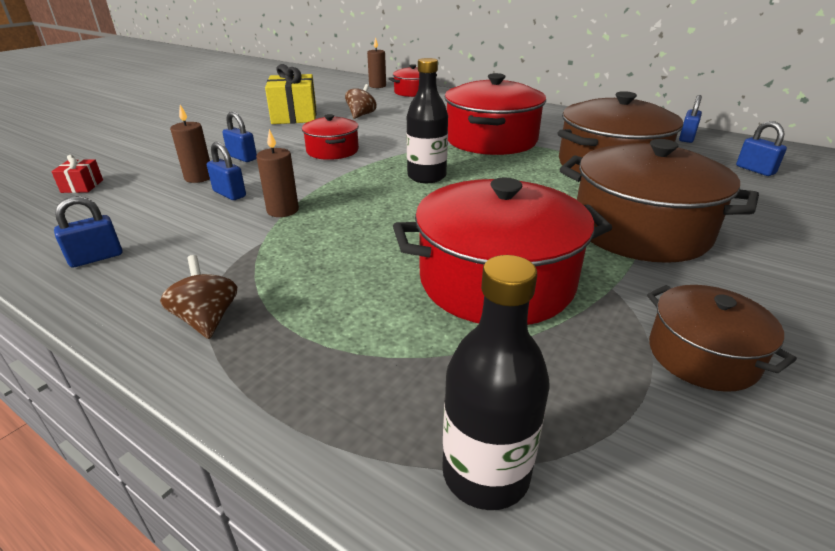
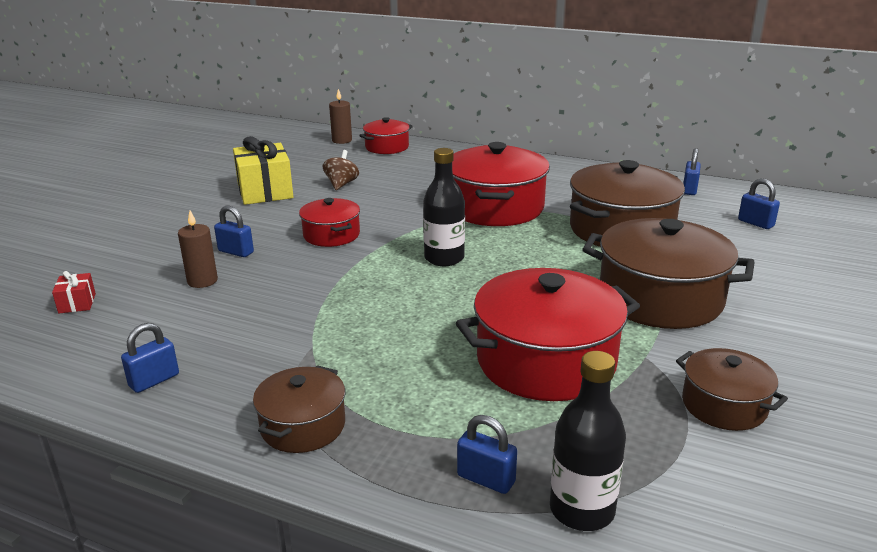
camera: 10 degrees left, 5 degrees down
brown spinning top [160,255,237,339] -> brown pot [253,365,345,453]
blue padlock [207,142,246,200] -> blue padlock moved to [457,415,517,494]
brown candle [256,129,299,217] -> none

